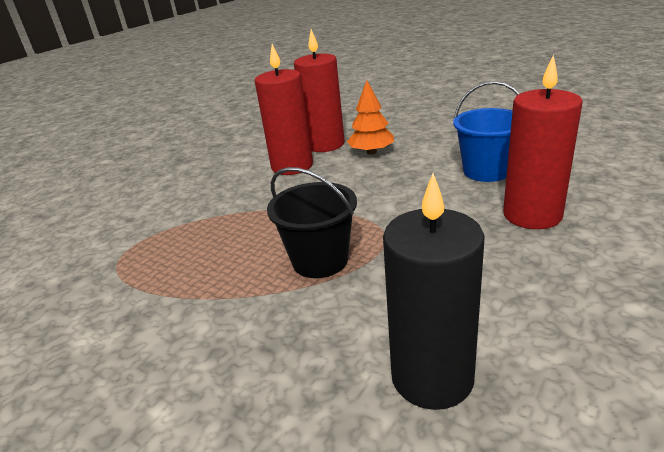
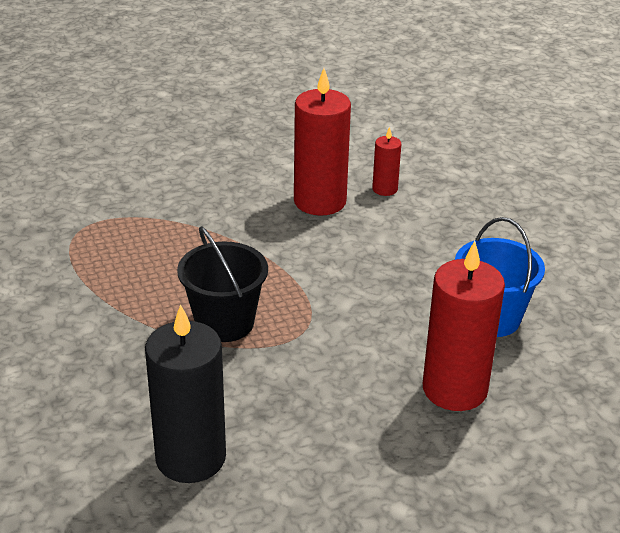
camera: 30 degrees right, 5 degrees up
red candle [294,29,345,152] -> red candle [372,127,401,196], size x0.49
orange tree [347,80,394,155] -> none

